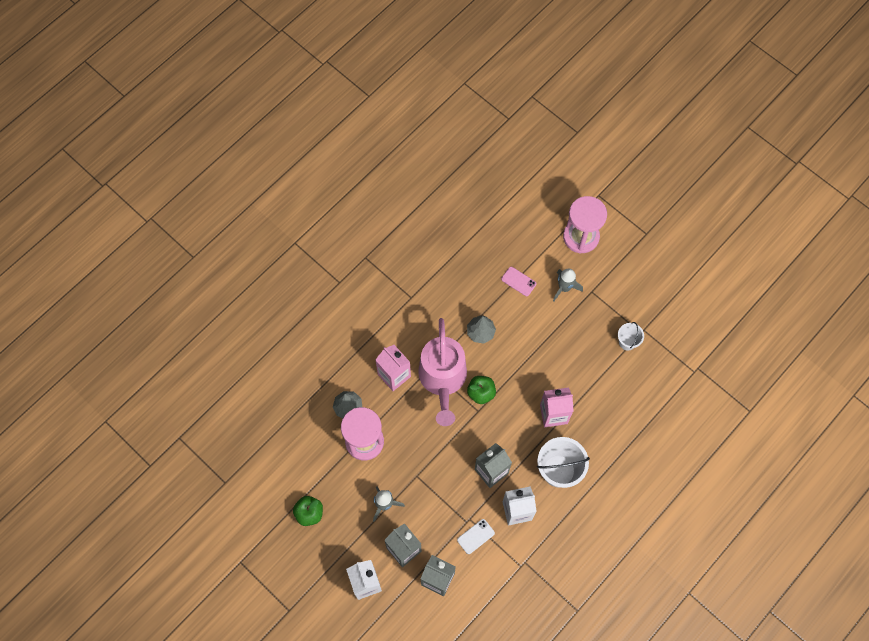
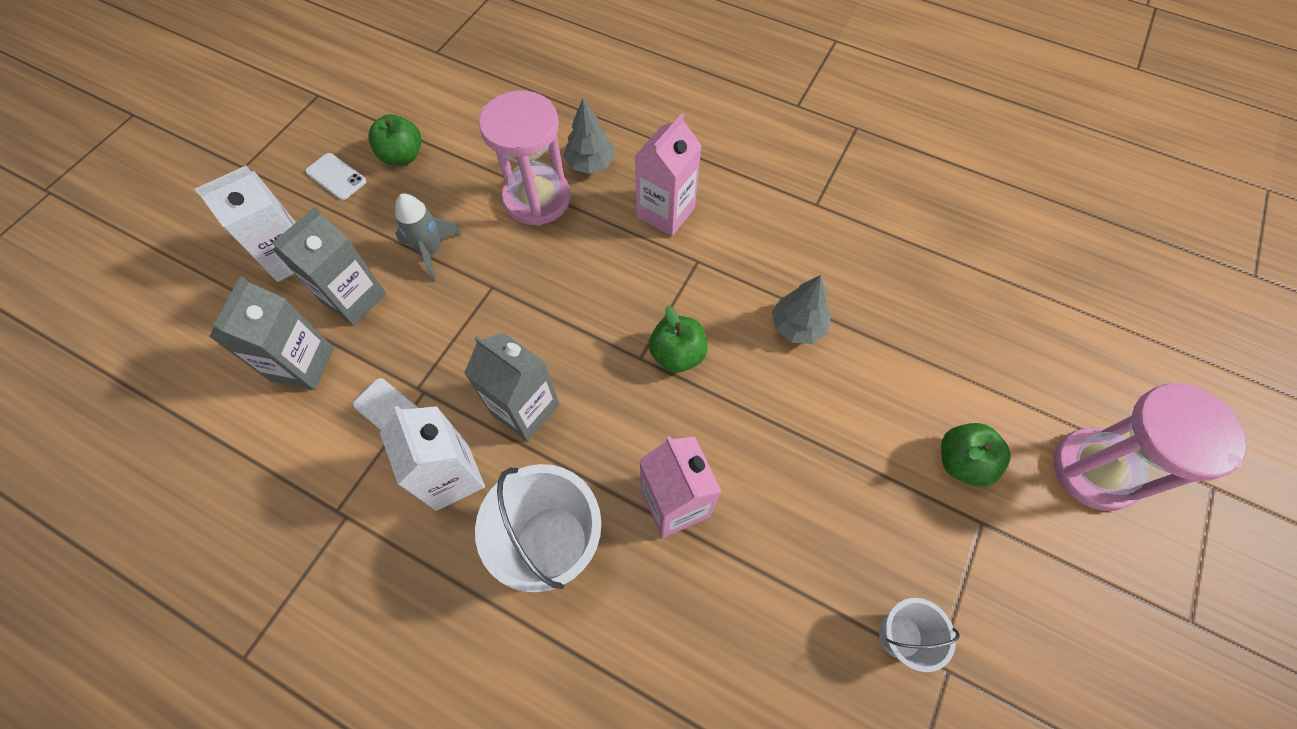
camera: 75 degrees right, 5 degrees down
pink watering can [418,318,467,426] -> none
pink phone [501,267,537,296] -> none
grey rocket [553,268,583,302] -> green apple [941,423,1011,486]
none -> white phone [305,153,366,200]

